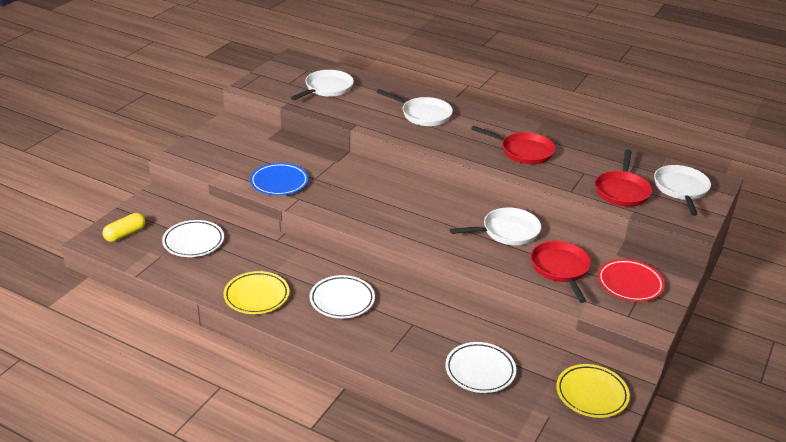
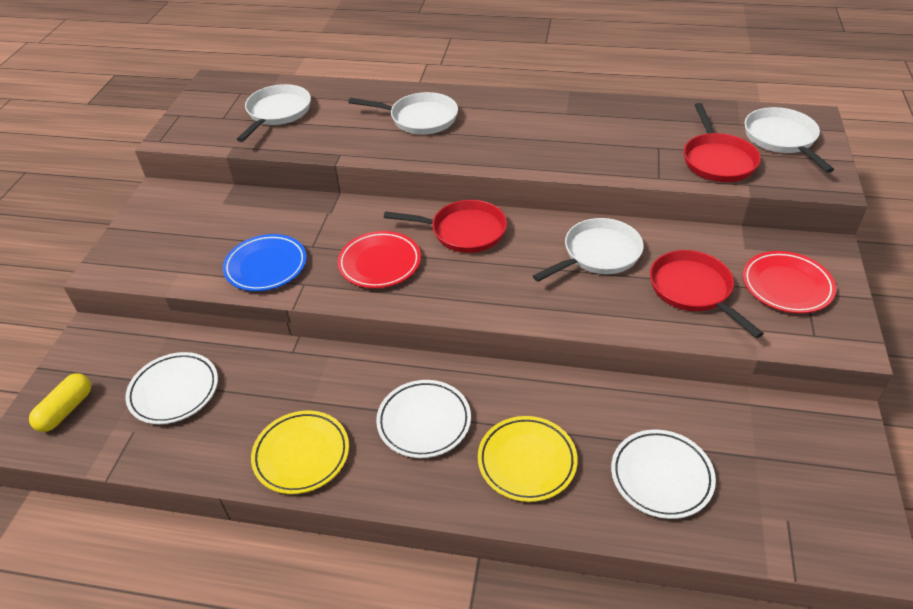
camera: 15 degrees left, 10 degrees up
red pan [471,126,555,164] -> red pan moved to [384,200,507,253]
yellow plate [556,364,630,418] -> yellow plate moved to [478,416,578,502]
none -> red plate [337,231,421,288]

